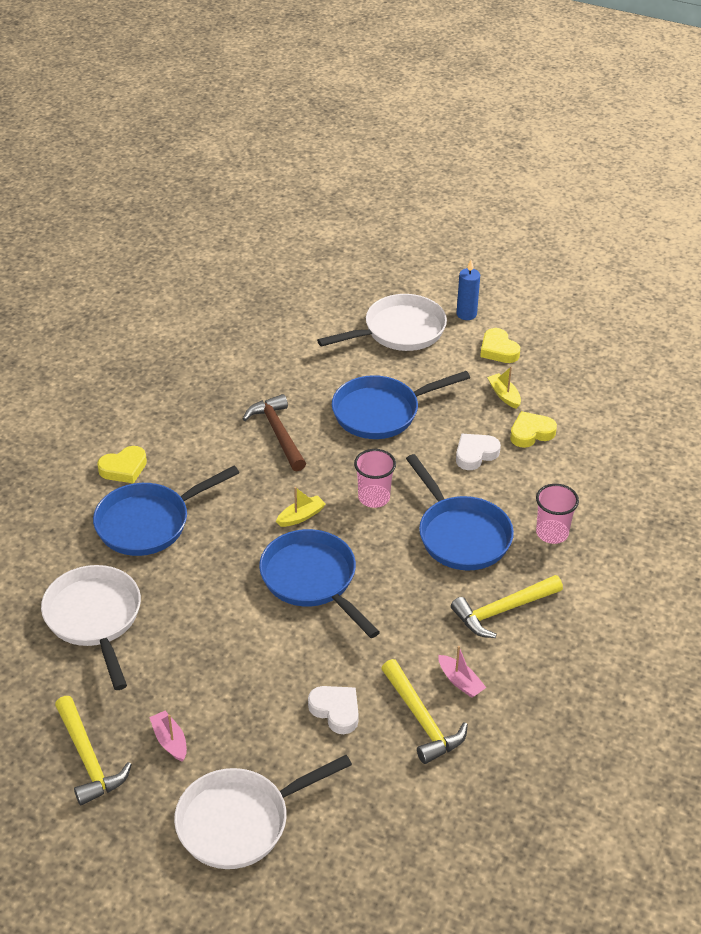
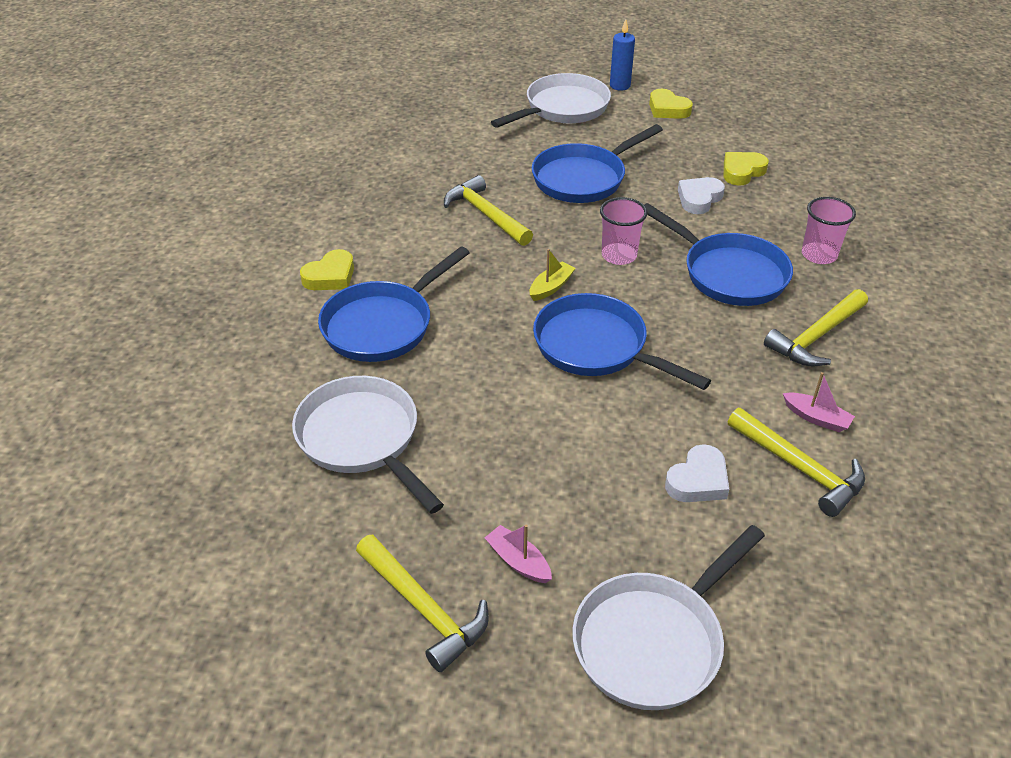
camera: 15 degrees left, 0 degrees up
brown hammer [243,394,306,471] -> yellow hammer [444,175,533,246]
white heart [308,686,359,734] -> white heart turned 105 degrees clockwise [665,444,729,502]
yellow boat [487,367,521,409] -> none

